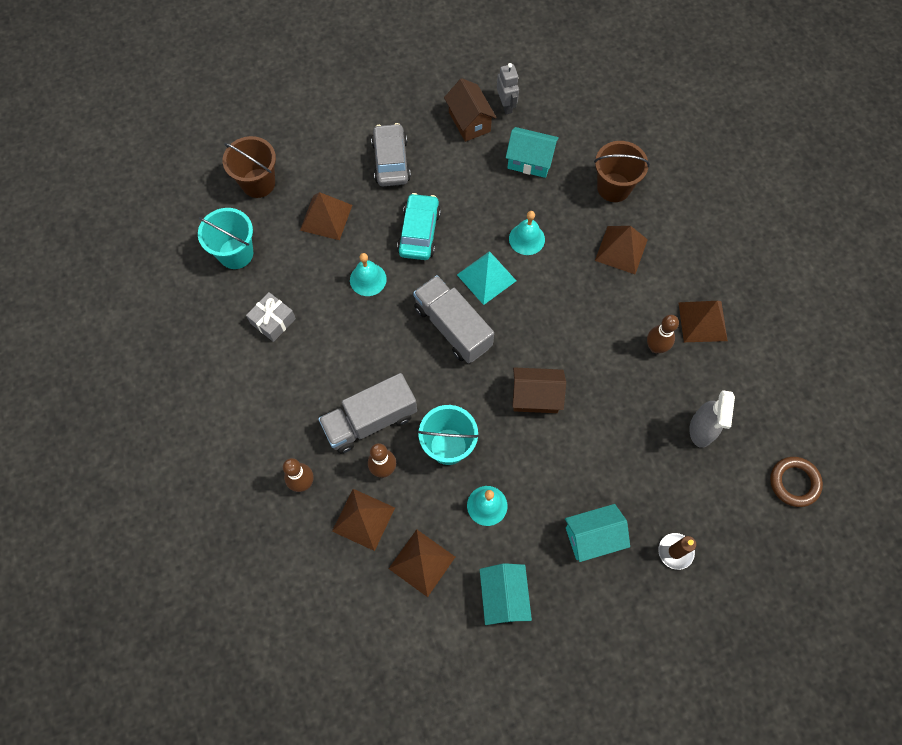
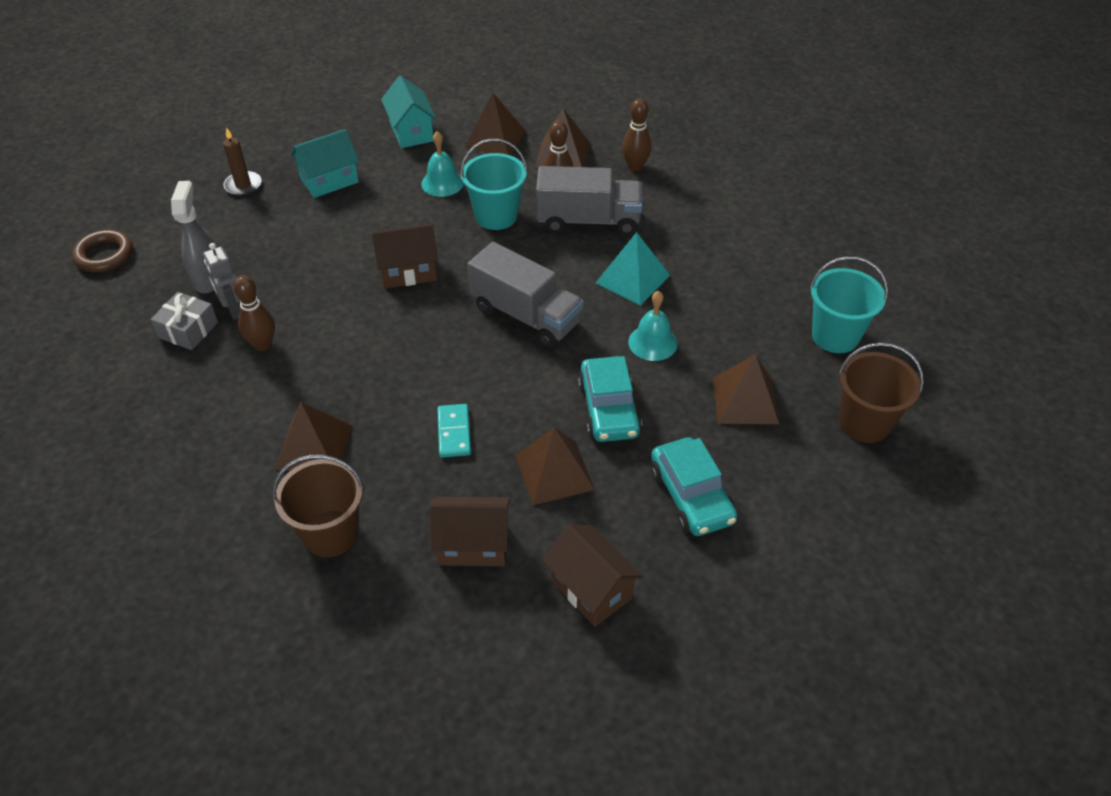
camera: 165 degrees right, 20 degrees down
grey gift [246,292,296,342] -> grey gift moved to [150,292,218,350]
grey truck [318,373,417,453] -> grey truck turned 45 degrees clockwise [536,166,642,235]
grey car [371,123,411,186] -> turquoise car [651,437,737,536]
turquoise pyramid [457,251,516,305] -> turquoise pyramid moved to [596,232,670,306]
grey robot [497,63,519,114] -> grey robot moved to [203,243,240,320]
turquoise house [506,127,559,178] -> brown house [430,497,510,566]
turquoise bell [509,211,545,255] -> turquoise domino [437,404,471,458]
brown pyramid [678,301,728,342] -> brown pyramid moved to [515,427,595,505]

